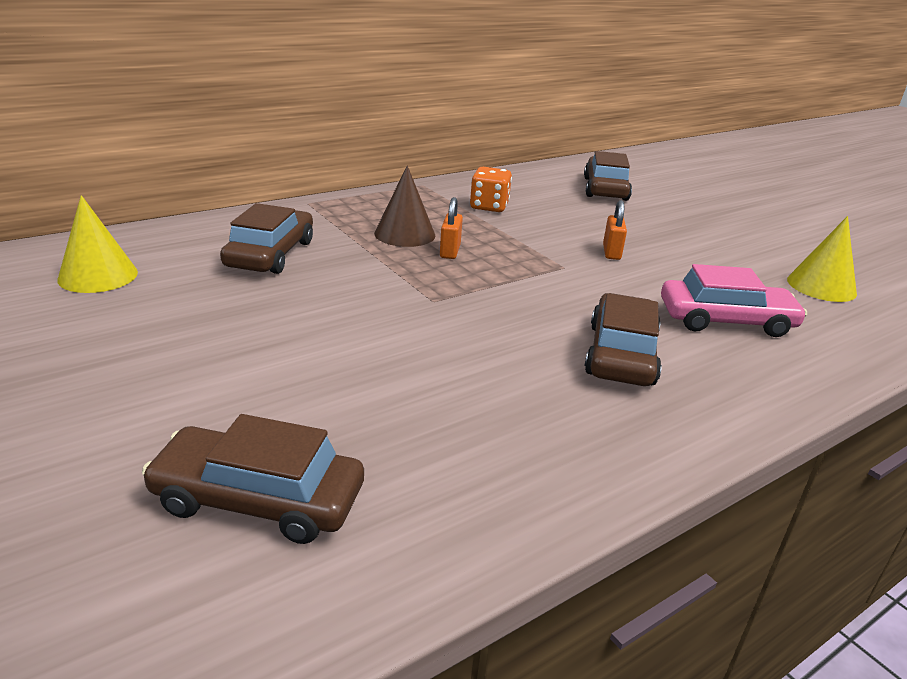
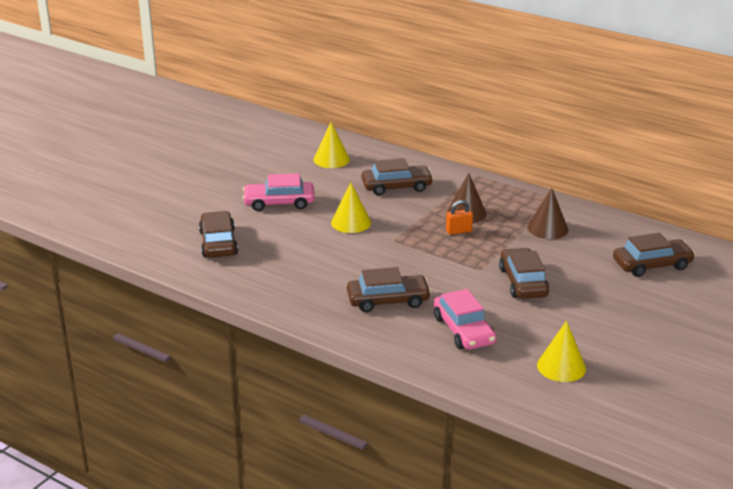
camera: 70 degrees right, 0 degrees up
orange dice [470,167,512,212] -> brown cone [527,188,568,239]
orange padlock [603,200,627,260] -> brown car [499,248,550,299]
none -> pink car [242,173,315,211]
none -> yellow cone [331,182,371,233]

